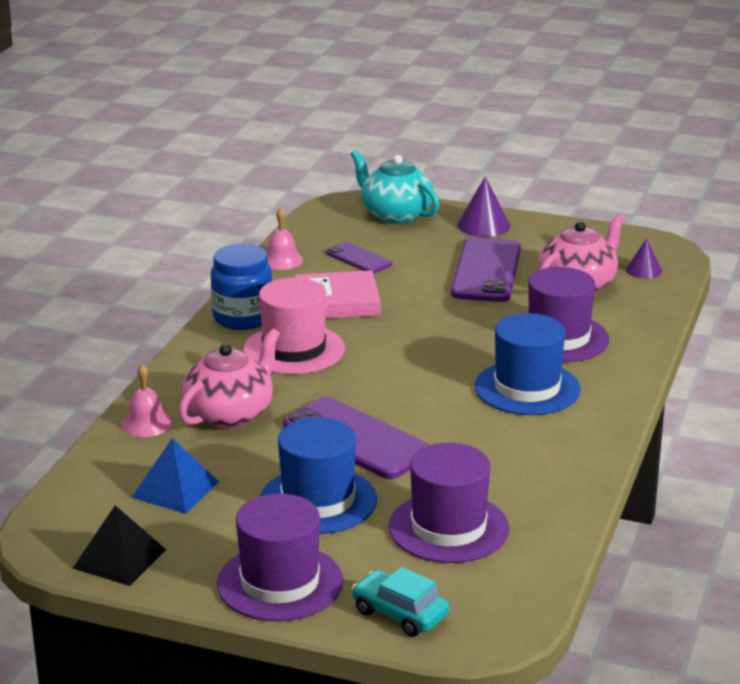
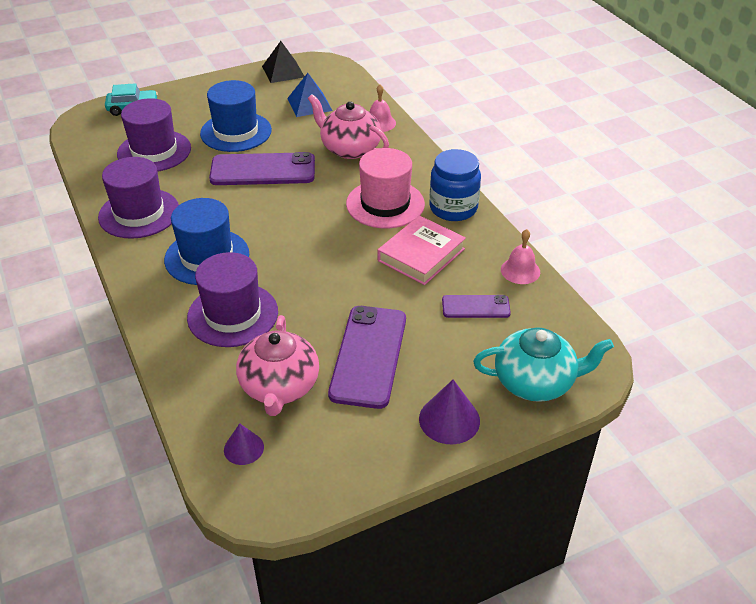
camera: 135 degrees right, 15 degrees up
pink teapot [179,329,280,428] -> pink teapot turned 135 degrees clockwise [308,94,389,159]
purple hat [217,493,343,621] -> purple hat moved to [98,157,179,239]
purple phone [451,237,521,302] -> purple phone turned 45 degrees clockwise [328,306,406,409]

